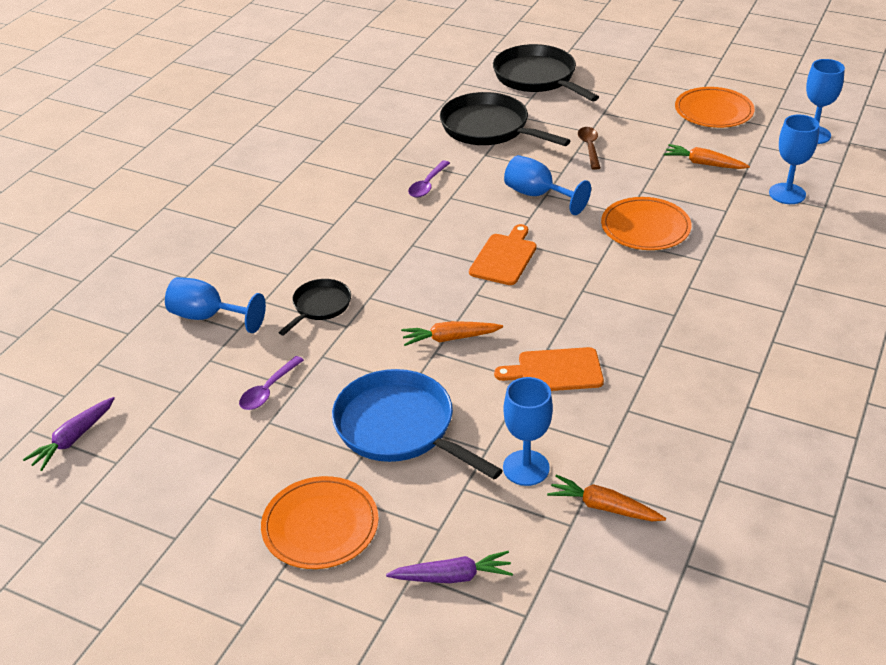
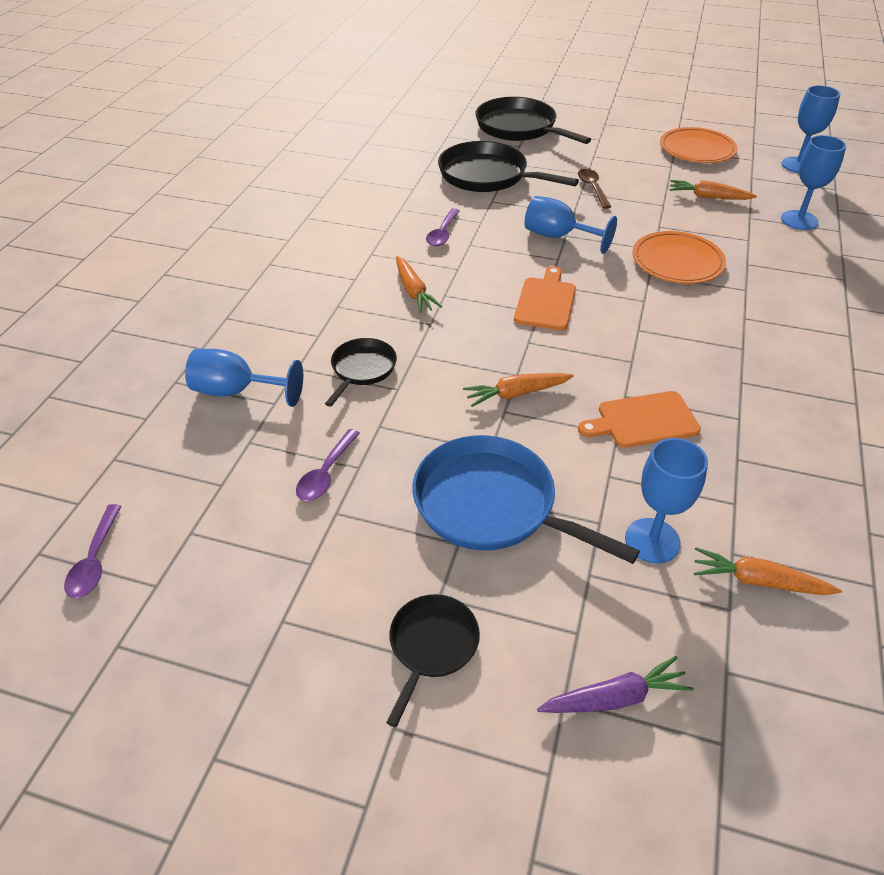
camera: 10 degrees left, 5 degrees up
purple carrot [23,397,115,471] -> purple spoon [64,504,122,598]
orange plate [261,476,379,569] -> black pan [386,594,480,727]
none -> orange carrot [396,256,443,313]

